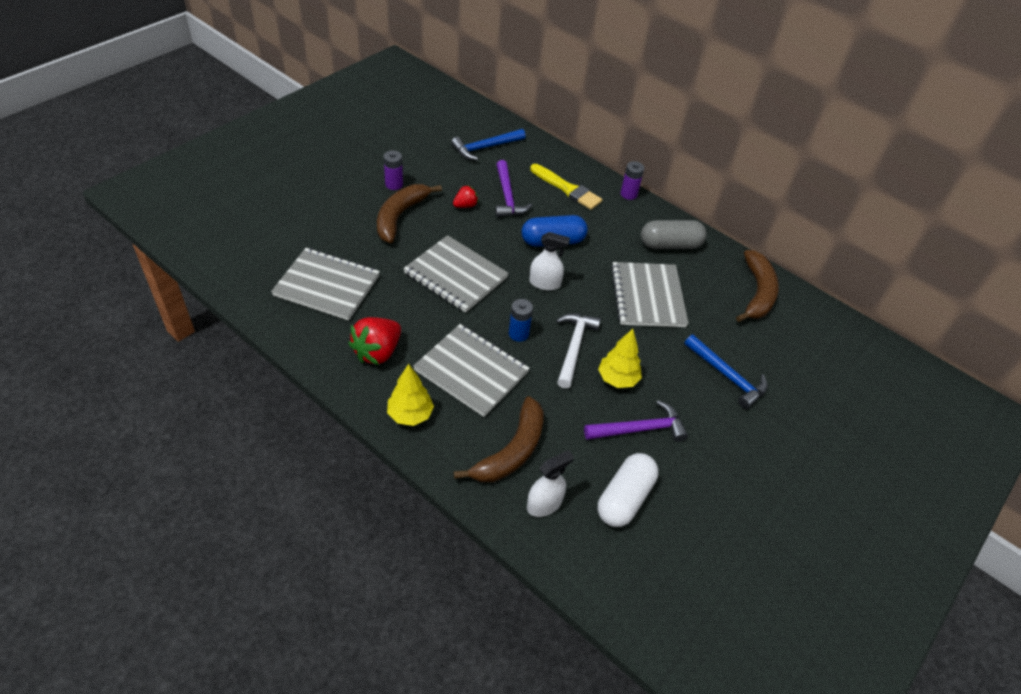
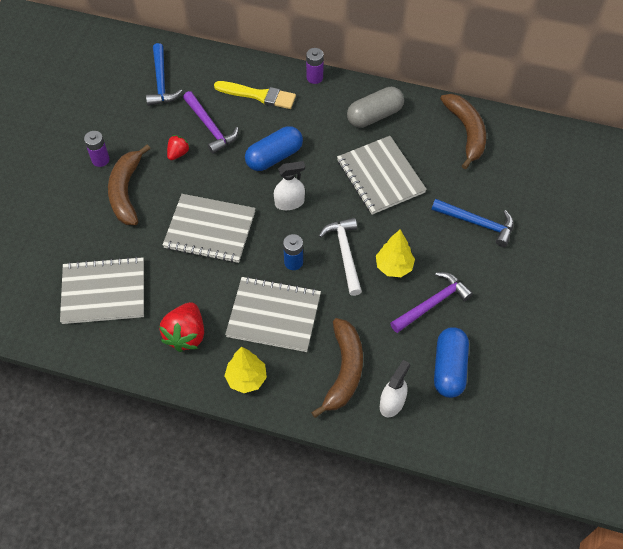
camera: 20 degrees left, 10 degrees up
blue hammer [451,129,525,160] -> blue hammer turned 45 degrees counterclockwise [146,43,182,106]
white capsule [598,453,659,527] -> blue capsule [434,327,469,398]

